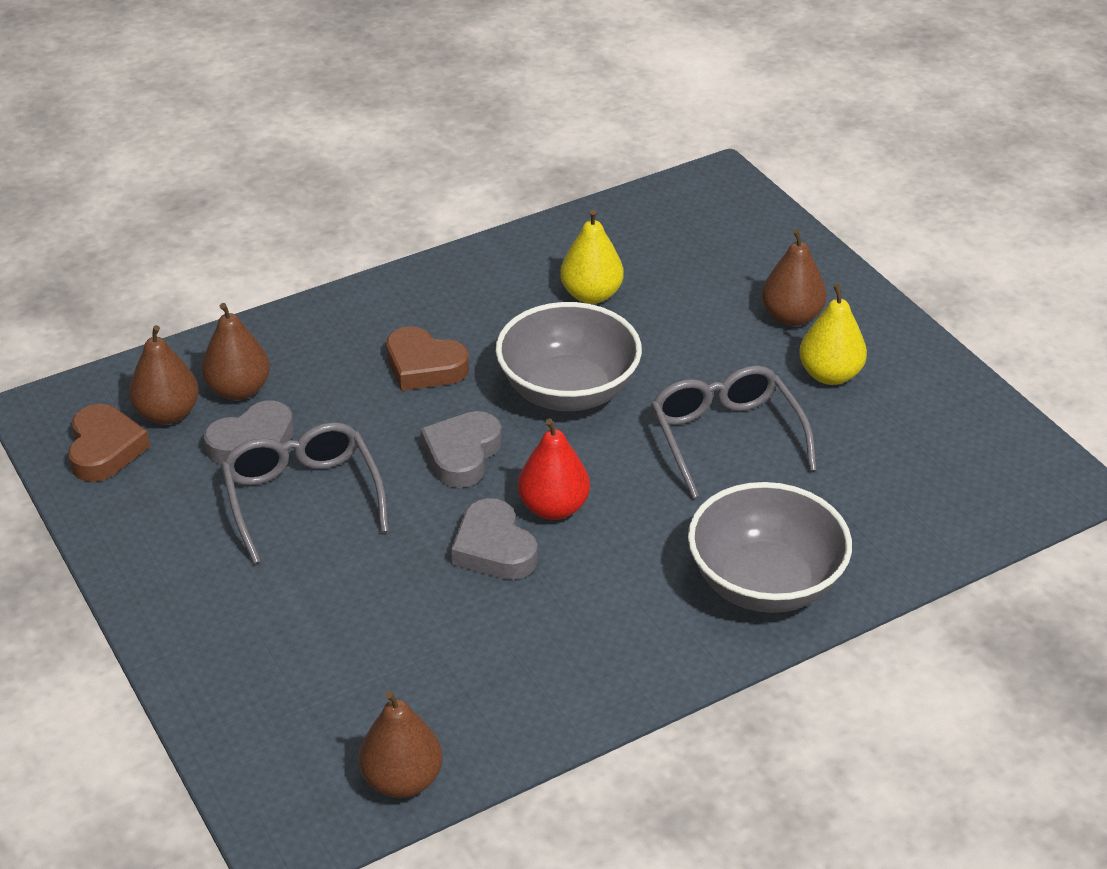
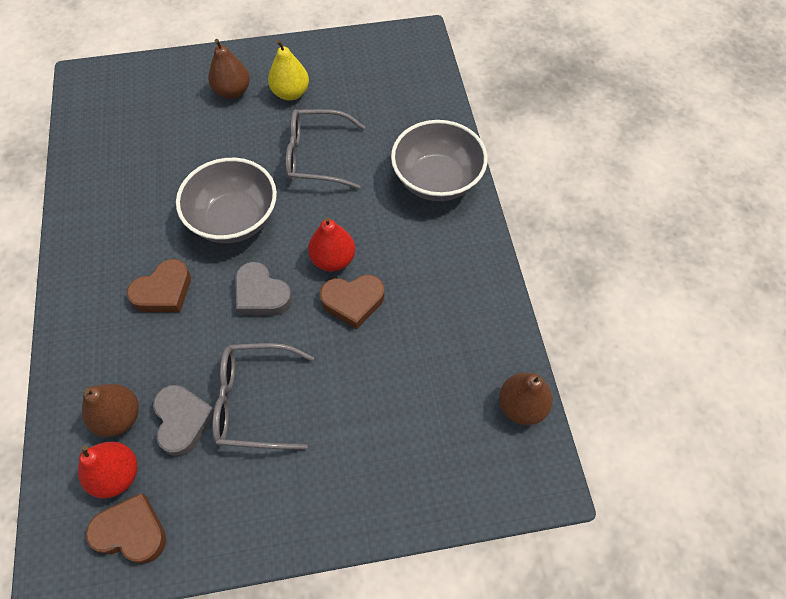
camera: 70 degrees left, 20 degrees up
brown pear [129,325,199,424] -> red pear [78,442,137,499]
grey heart [451,498,538,580] -> brown heart [320,274,384,329]
yellow pear [560,210,624,304] -> none

